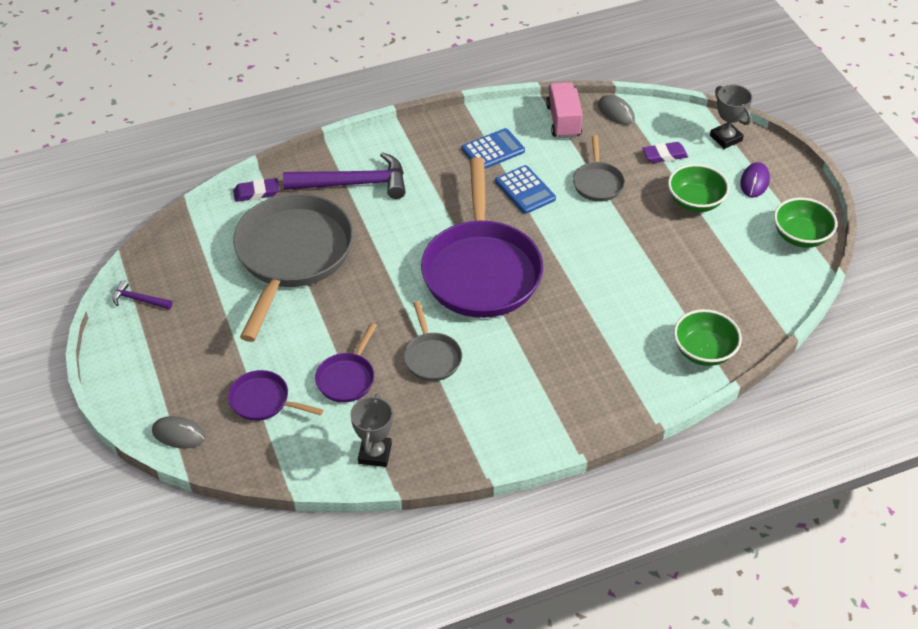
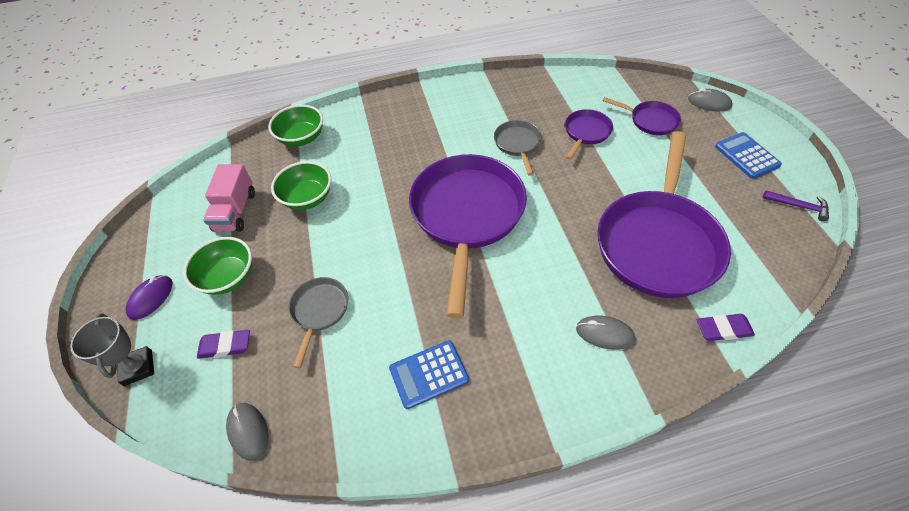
camera: 170 degrees left, 5 degrees up
grey pan [233,193,354,342] -> purple pan [597,131,731,298]
purple hammer [283,152,406,199] -> grey mouse [576,315,635,350]
grey trophy [350,393,393,467] -> none
blue calculator [495,165,556,214] -> blue calculator moved to [715,132,782,179]
pink truck [546,82,583,138] -> pink truck moved to [203,164,255,232]
green bowl [774,197,837,248] -> green bowl moved to [271,161,332,210]

